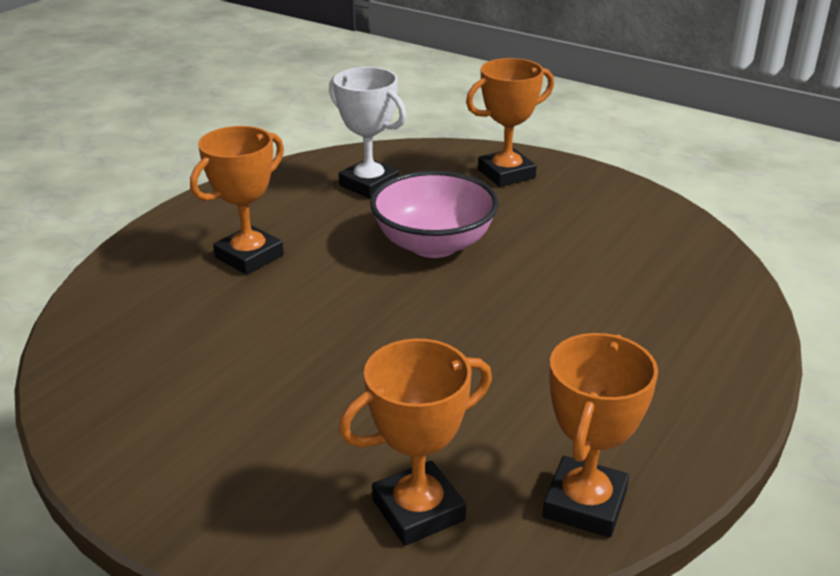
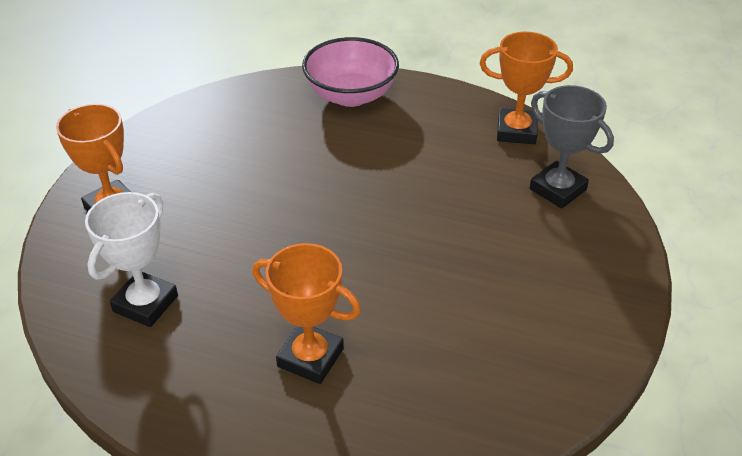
camera: 105 degrees left, 10 degrees up
orange trophy [339,339,492,546] -> grey trophy [529,85,614,209]
pink bowl [370,171,498,258] -> pink bowl moved to [302,37,399,107]

